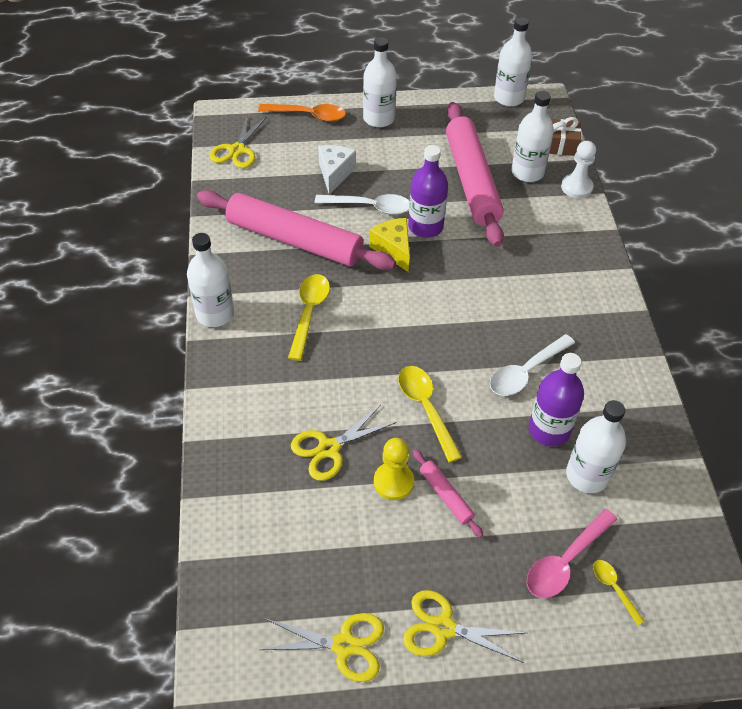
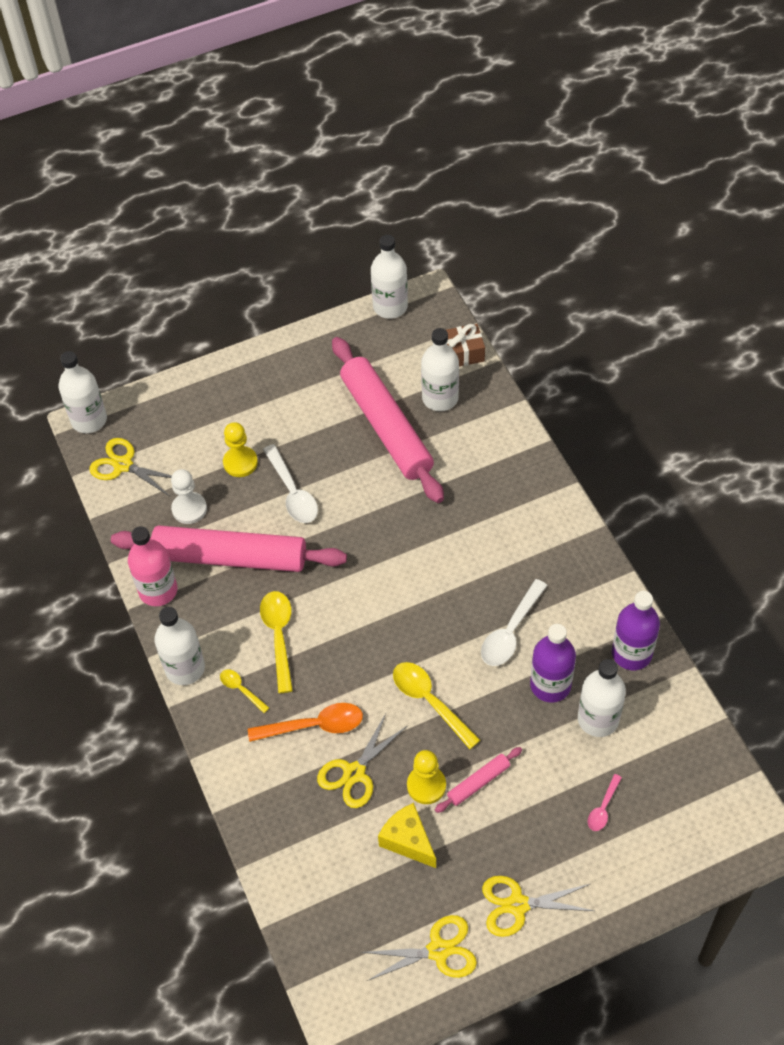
camera: 15 degrees left, 5 degrees up
yellow scissors [210,114,267,168] -> yellow scissors turned 120 degrees clockwise [89,438,172,496]
orange spoon [258,104,346,122] -> orange spoon moved to [248,703,363,742]
white spoon [315,194,409,215] -> white spoon turned 75 degrees clockwise [263,444,318,523]
white cheese [318,145,356,195] -> yellow pawn [223,422,258,477]
white bottle [363,37,397,127] -> white bottle moved to [59,351,107,433]
yellow cheese [369,218,410,272] -> yellow cheese moved to [378,803,436,868]
purple bottle [408,145,448,238] -> purple bottle moved to [612,591,660,670]
pink rolling pin [413,449,483,538] -> pink rolling pin turned 75 degrees counterclockwise [435,747,522,813]
pink spoon [526,509,617,598] -> pink spoon [588,774,622,831], size x0.55
white pawn [561,141,596,198] -> white pawn moved to [171,469,207,524]
yellow spoon [593,560,645,626] -> yellow spoon moved to [220,669,269,713]
none -> pink bottle [128,526,177,606]

